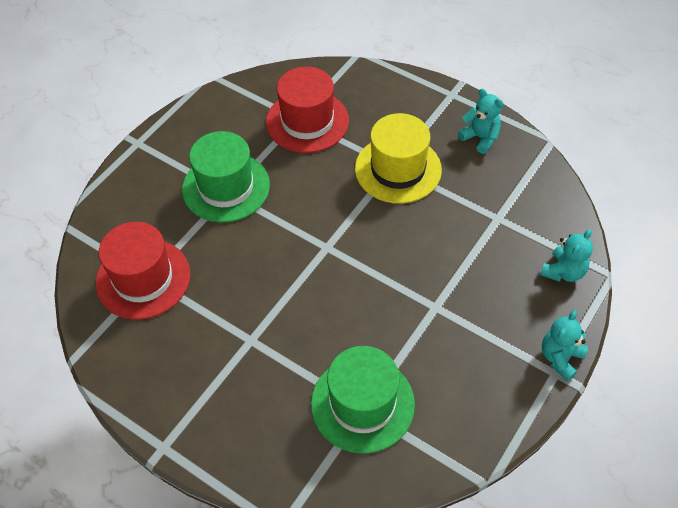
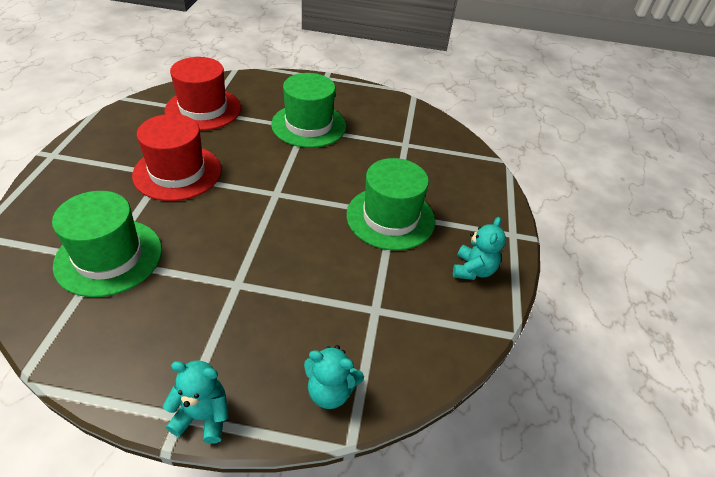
camera: 60 degrees right, 10 degrees down
red hat [266,66,349,153] -> red hat moved to [132,114,221,201]
yellow hat [355,113,442,204] -> green hat [346,158,435,250]

